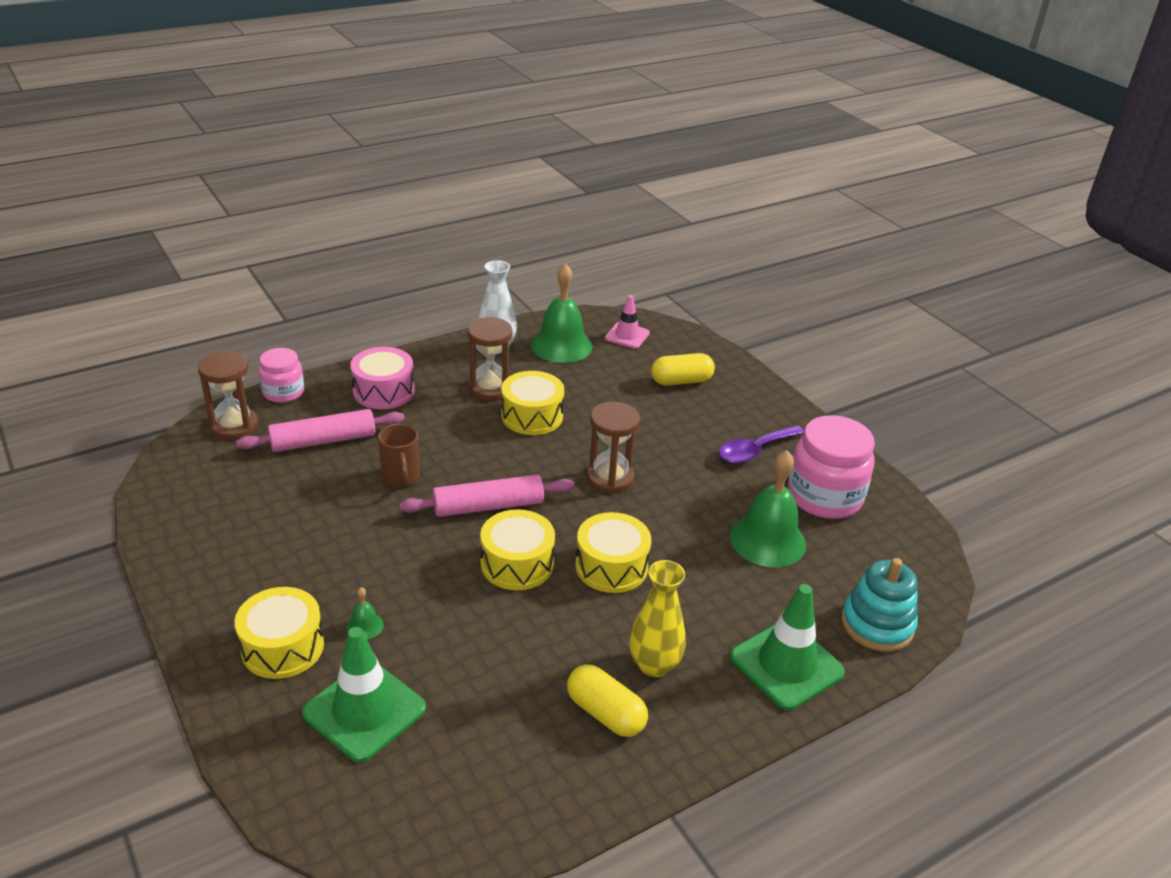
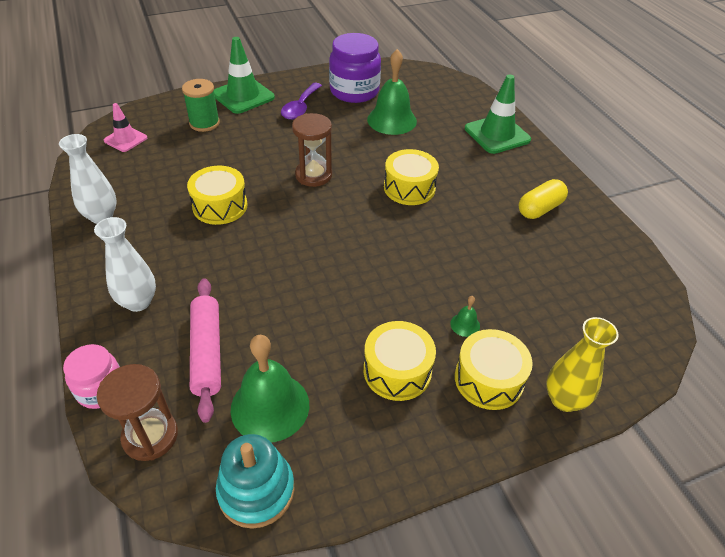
camera: 80 degrees left, 10 degrees up
green traffic cone [302,627,426,763] -> green traffic cone moved to [214,37,275,114]
pink drum [350,347,415,409] -> white vase [94,217,156,312]
brown mug [378,424,420,487] -> none
pink rolling pin [399,475,575,517] -> none
brown hourglass [467,317,513,401] -> none
yellow drum [480,509,555,590] -> yellow drum moved to [364,321,436,401]
green bell [531,264,592,363] -> green bell moved to [231,335,309,442]
yellow vase [629,560,686,677] -> yellow vase moved to [546,317,619,412]
yellow capsule [651,353,715,386] -> green spool [182,79,220,132]
purple spoon [719,425,804,464] -> purple spoon turned 45 degrees clockwise [281,83,322,120]
pink jar [788,415,875,519] -> purple jar [329,33,381,103]
turquoise stacking toy [841,558,918,652] -> turquoise stacking toy moved to [216,434,295,529]

